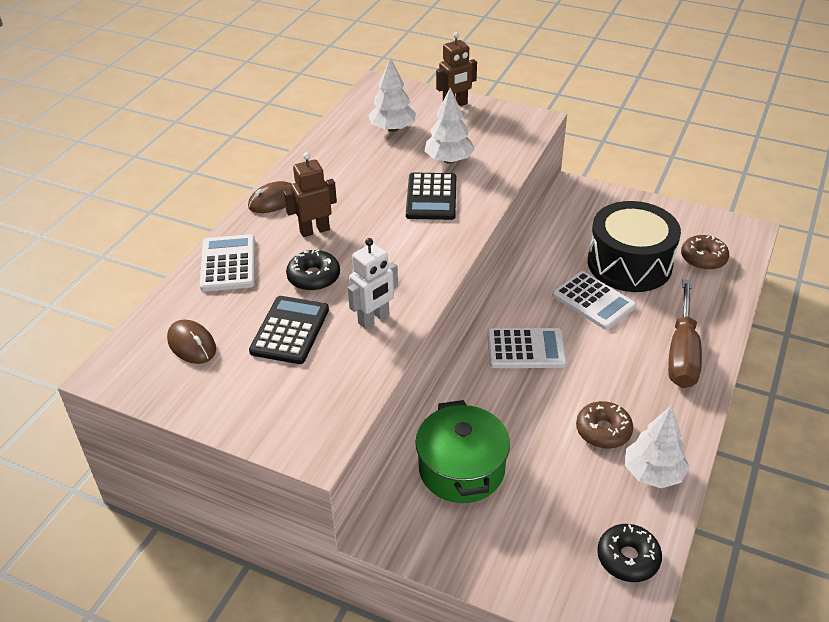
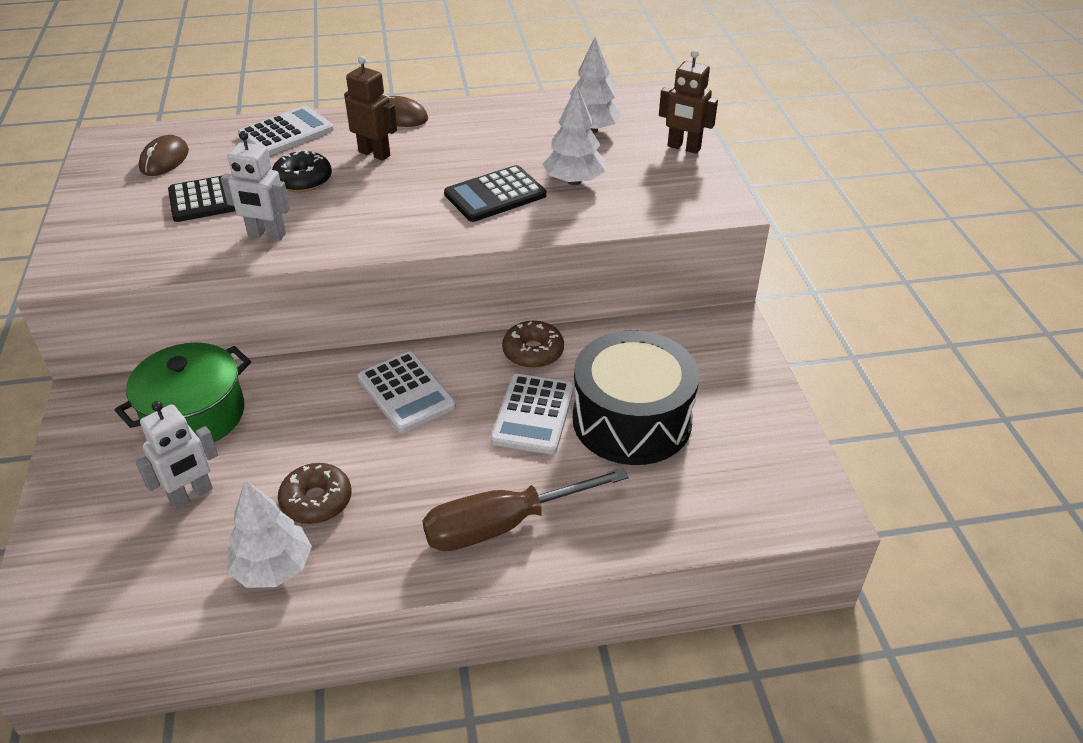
camera: 55 degrees right, 0 degrees up
black donut [597,524,662,582] -> none
brown donut [681,235,729,270] -> brown donut moved to [502,321,564,368]
none -> white robot [136,401,218,509]

